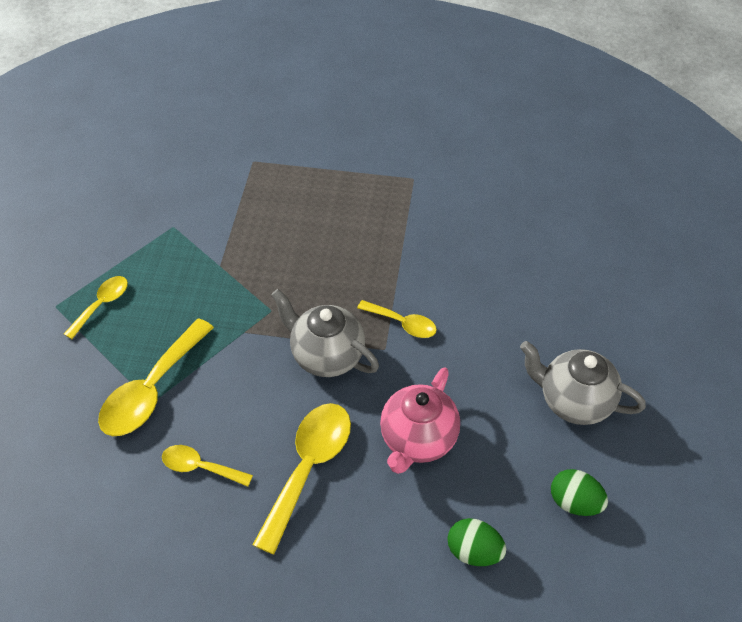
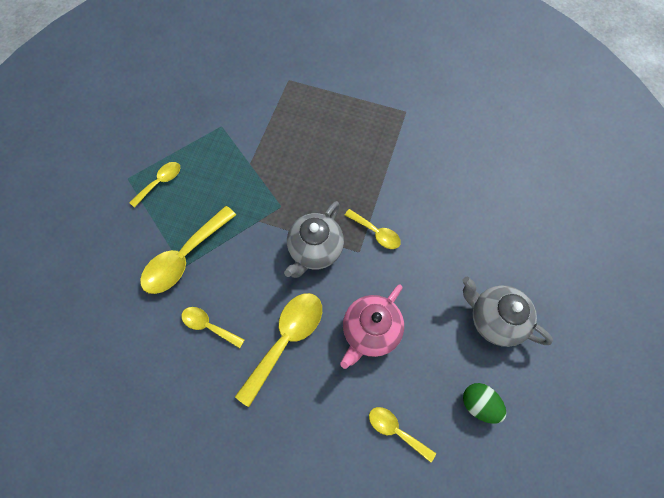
camera: 10 degrees right, 15 degrees up
grey teapot [271,289,379,377] -> grey teapot turned 105 degrees counterclockwise [284,201,344,278]
green egg [447,518,506,566] -> yellow spoon [369,407,436,462]

